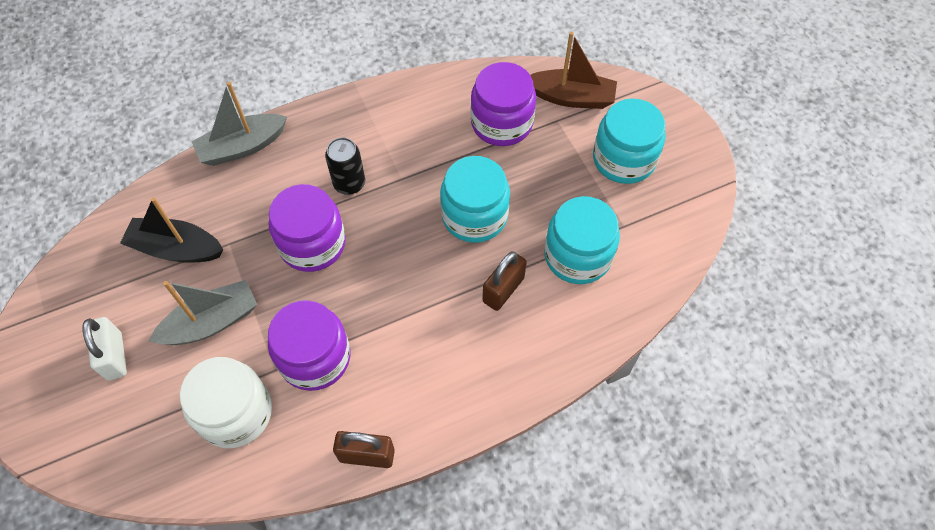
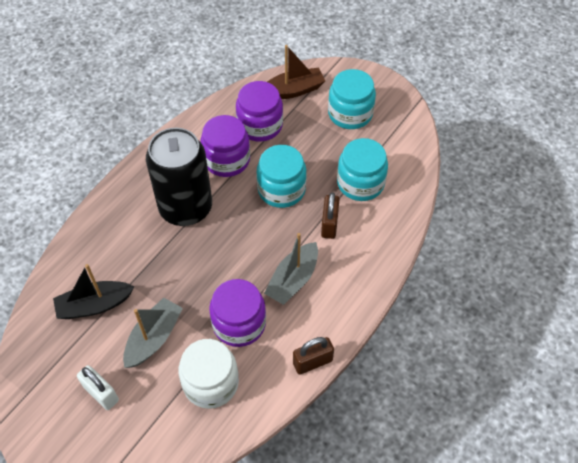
camera: 30 degrees left, 5 degrees down
grey boat [192,82,287,166] -> grey boat moved to [264,233,318,305]
purple jar [269,184,346,272] -> purple jar moved to [201,115,250,177]
black can [325,137,365,195] -> black can [146,128,212,226], size x2.20

